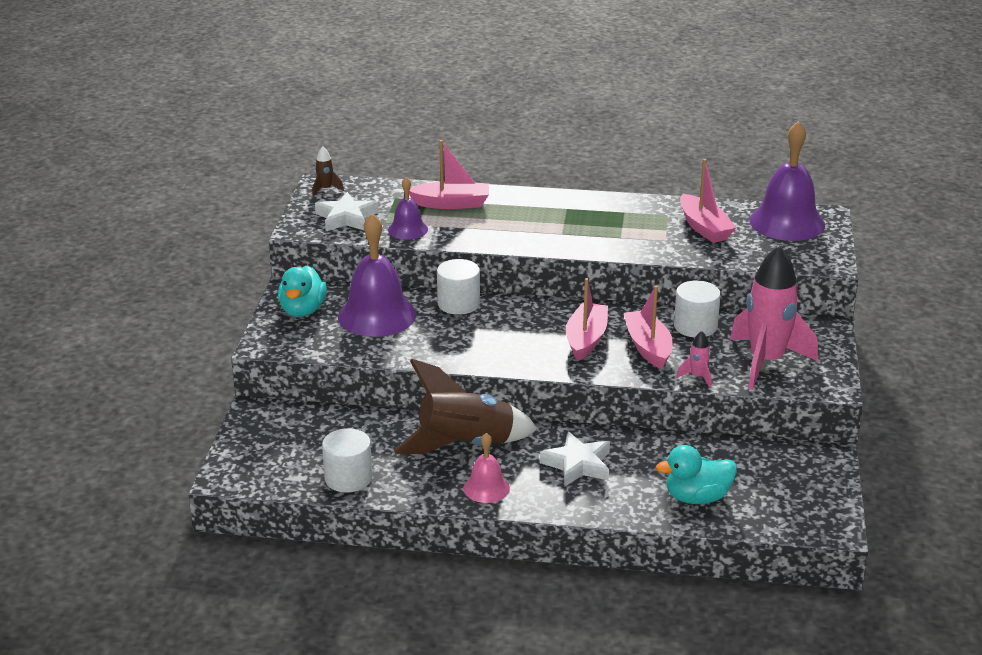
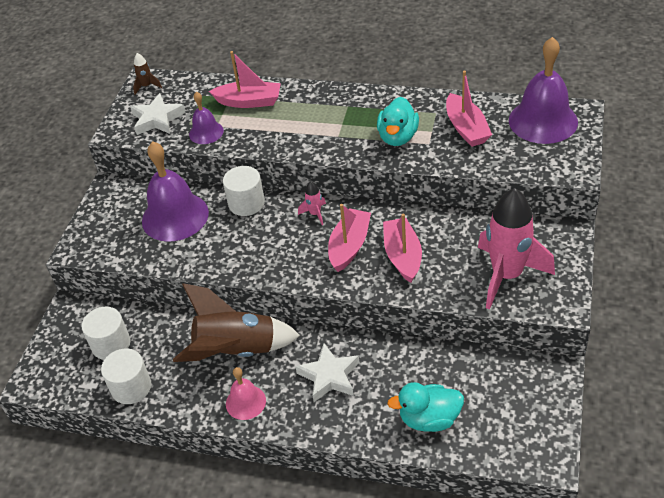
camera: 10 degrees right, 15 degrees up
turquoise duck [278,265,327,317] -> turquoise duck moved to [377,97,419,146]
white cylinder [674,280,721,337] -> white cylinder moved to [82,307,131,360]
pink rocket [676,331,712,388] -> pink rocket moved to [298,182,326,225]

